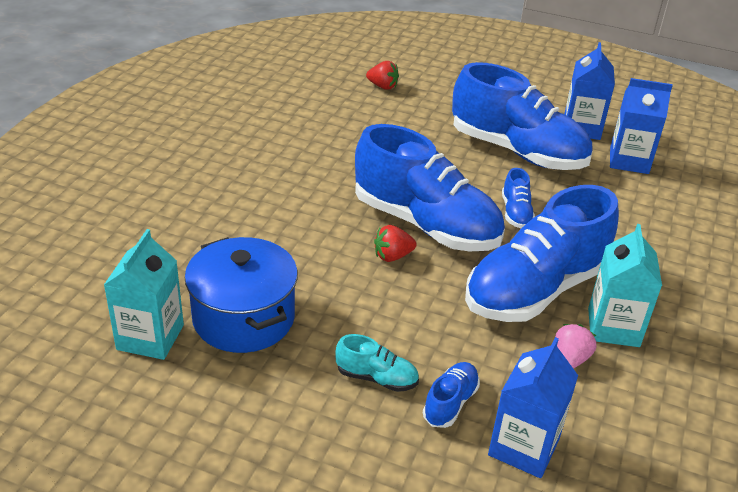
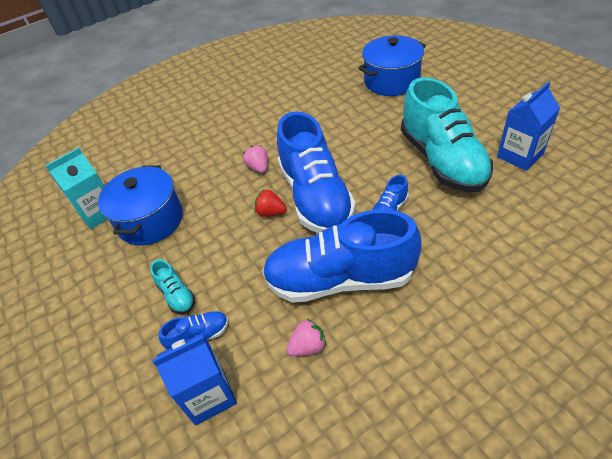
camera: 45 degrees right, 10 degrees up
red strawberry [366,61,399,90] -> blue pot [358,35,426,96]
blue shoe [452,62,593,170] -> turquoise shoe [401,77,493,192]
turquoise carton [588,224,662,347] -> none
blue carton [610,78,673,174] -> none
none -> pink strawberry [243,145,268,173]

